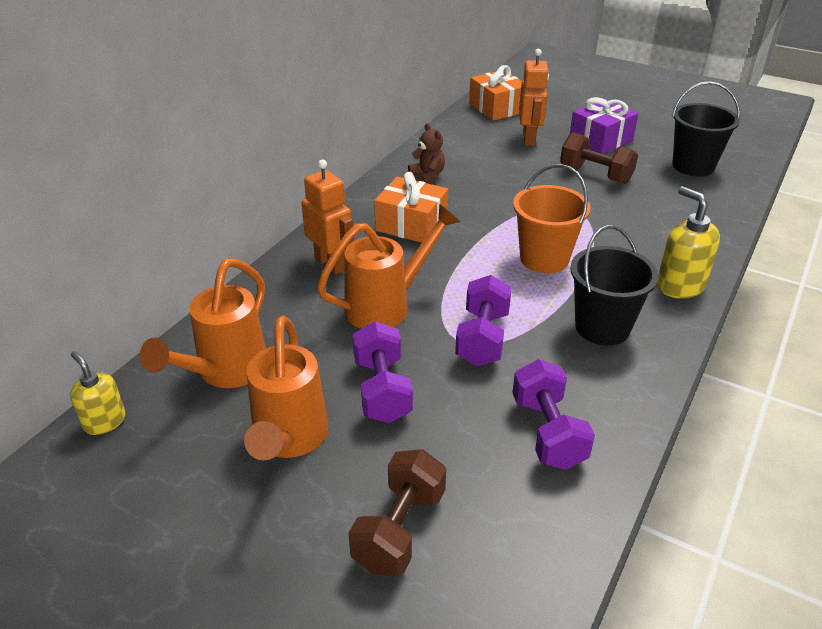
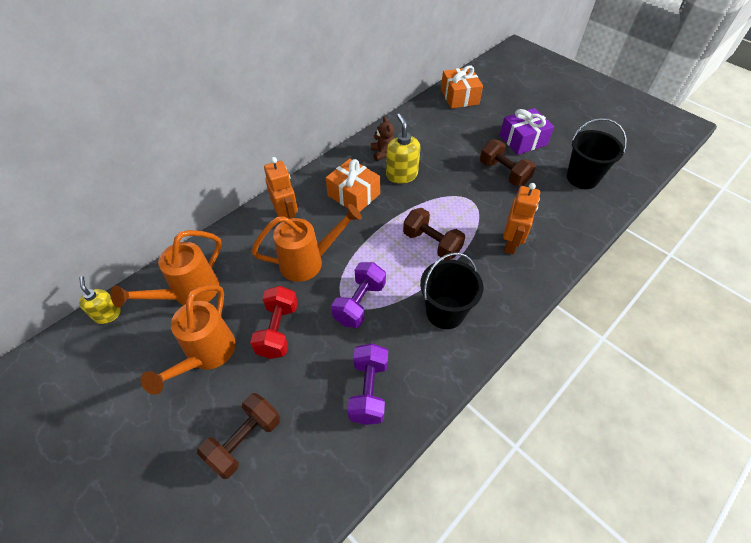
camera: 15 degrees right, 15 degrees up
purple dumbbell [353,321,413,423] -> red dumbbell [250,286,298,359]
orange bucket [513,164,591,273] -> brown dumbbell [403,208,465,260]
orange robot [519,49,549,146] -> orange robot moved to [503,183,540,254]
yellow soap dispenser [657,186,720,299] -> yellow soap dispenser moved to [386,113,421,184]

